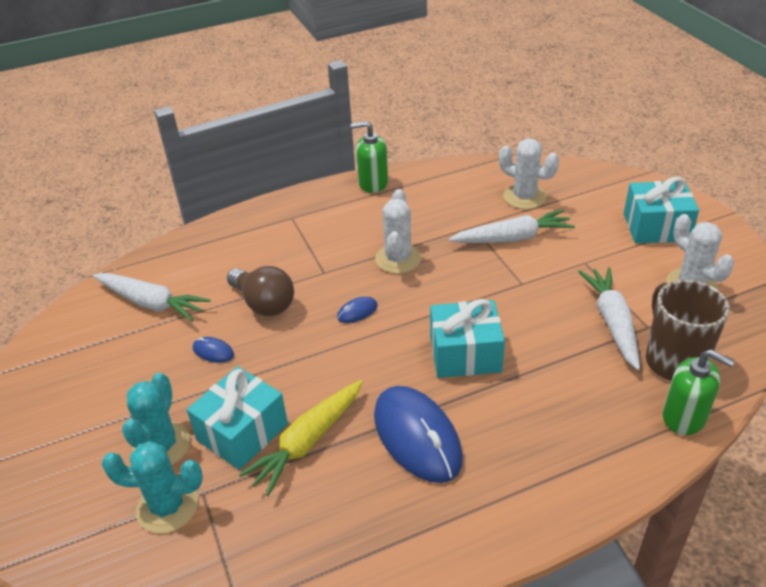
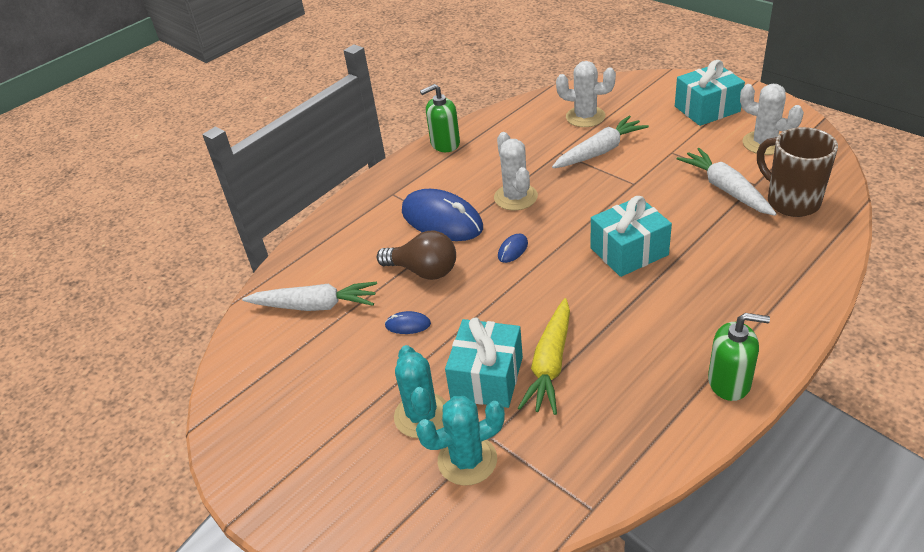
camera: 20 degrees left, 0 degrees up
blue mouse [374,386,463,483] -> blue mouse moved to [402,189,483,241]
green soap dispenser [663,349,734,435] -> green soap dispenser moved to [708,313,770,401]

